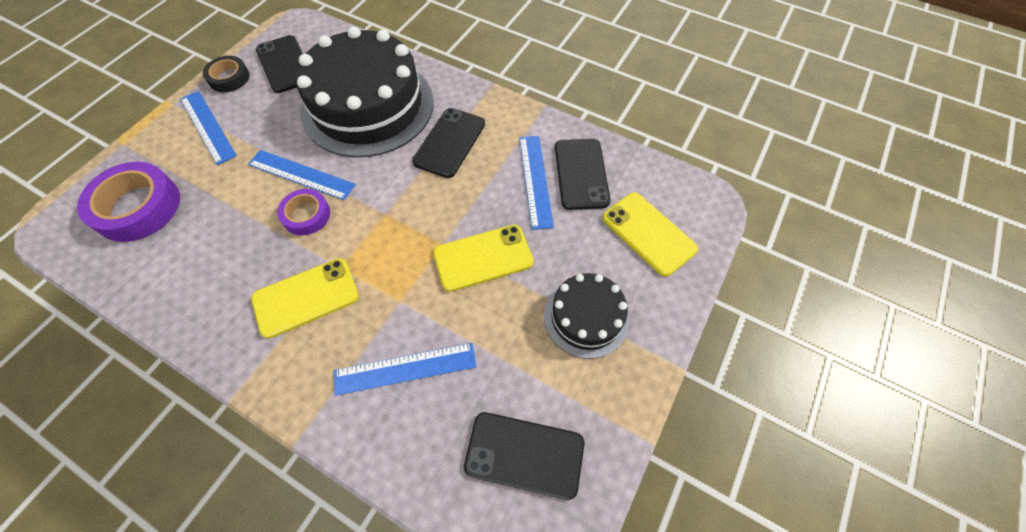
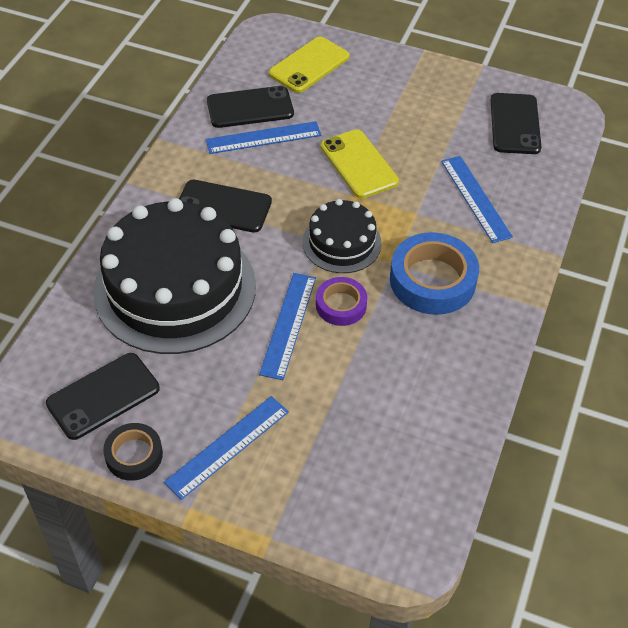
camera: 100 degrees left, 10 degrees down
purple tape [77,162,180,242] -> none
yellow phone [251,258,359,339] -> blue tape [390,232,479,315]
black cake [544,273,629,359] -> black cake moved to [302,199,382,273]

